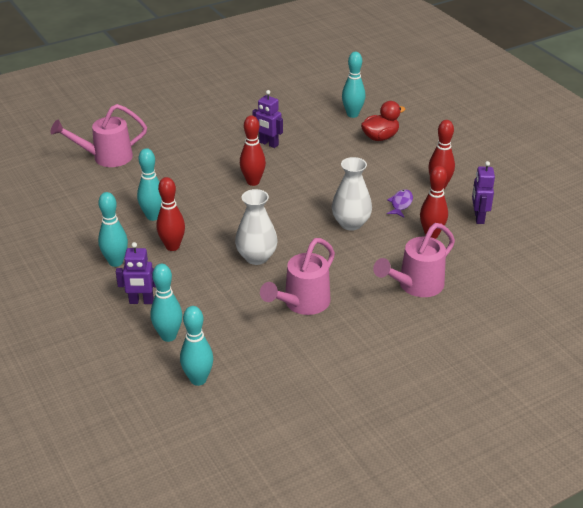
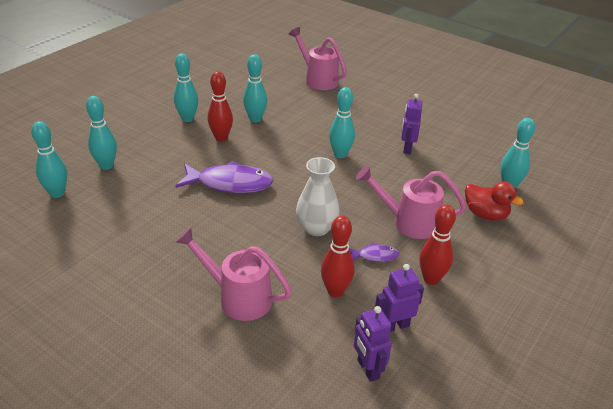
camera: 65 degrees right, 0 degrees up
purple robot [116,242,156,304] -> purple robot moved to [354,306,392,382]
white vase [235,189,278,265] -> purple fish [175,161,273,193]
red bowling pin [240,115,266,186] -> turquoise bowling pin [329,87,355,158]
pink watering can [260,238,335,315] -> pink watering can moved to [356,165,466,239]

